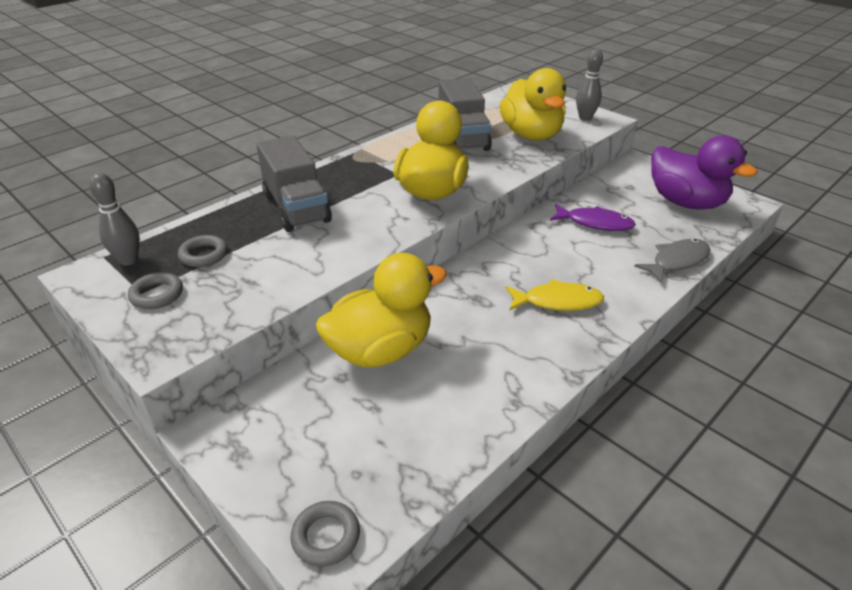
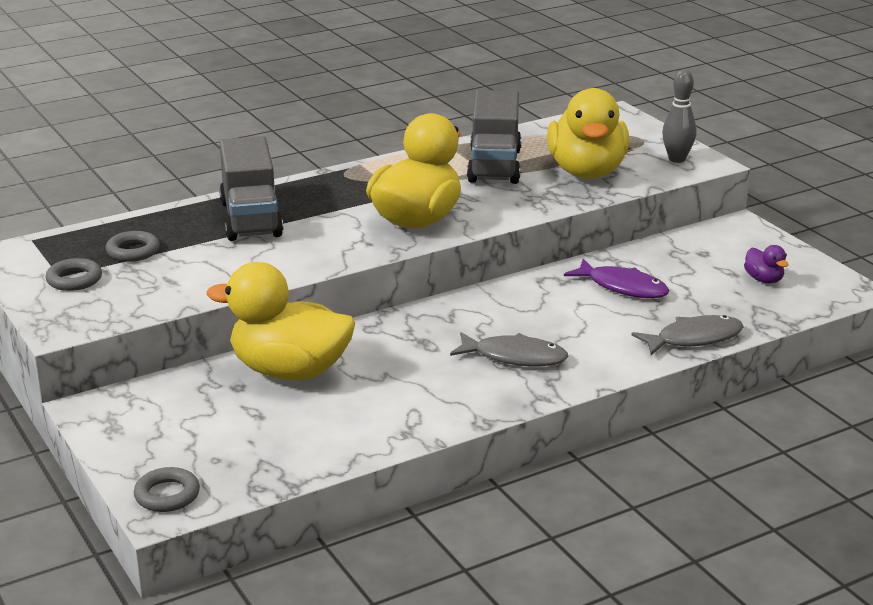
camera: 15 degrees right, 10 degrees down
grey bowling pin [89,173,140,266] -> none
yellow duck [316,253,447,368] -> yellow duck turned 150 degrees counterclockwise [207,262,355,380]
yellow fish [506,279,604,311] -> grey fish [450,332,568,366]
purple duck [651,135,757,209] -> purple duck [744,245,789,283], size x0.41

